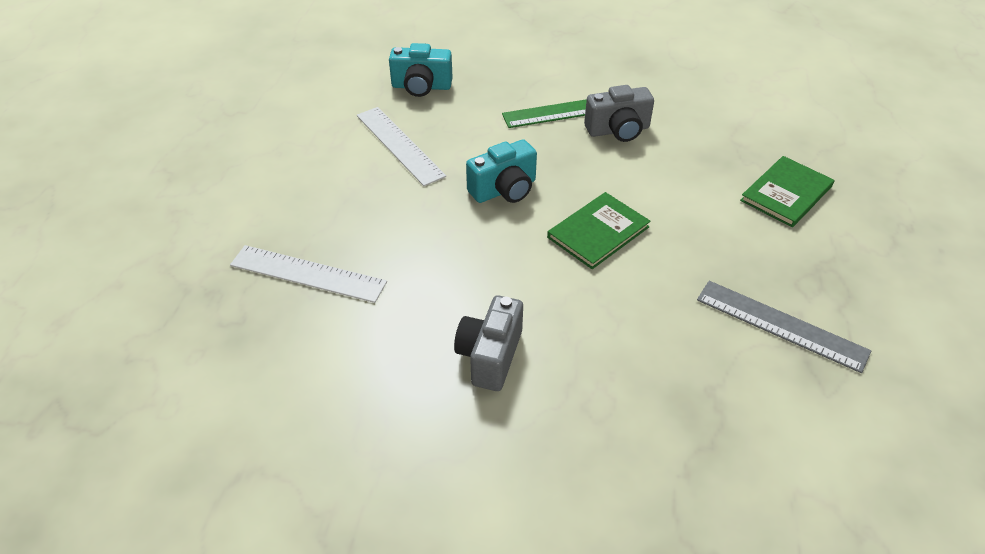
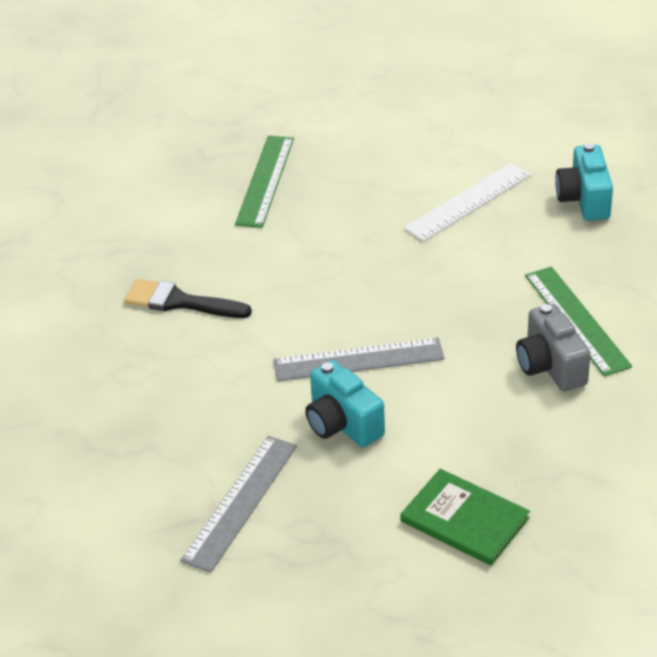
camera: 85 degrees right, 5 degrees down
white ruler [230,245,387,303] -> green ruler [235,136,294,228]
grey camera [454,295,523,391] -> black brush [124,279,252,318]
turquoise camera [466,139,537,203] -> turquoise camera moved to [305,360,385,447]
green book [547,192,651,269] -> grey ruler [273,338,445,381]

